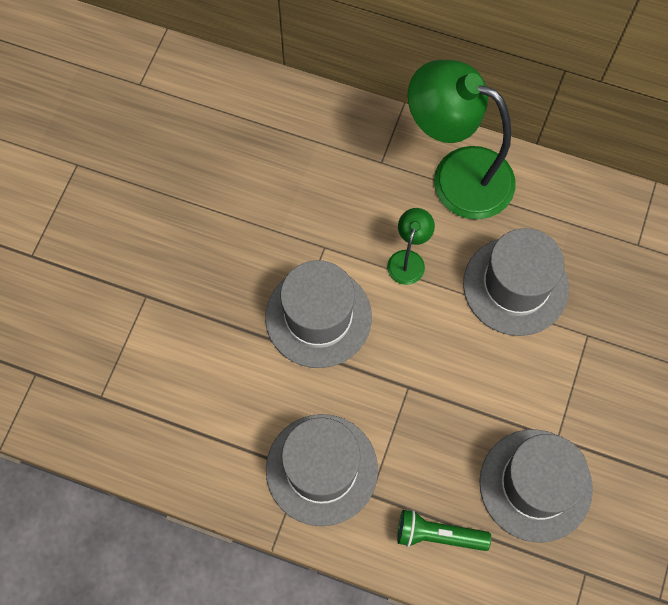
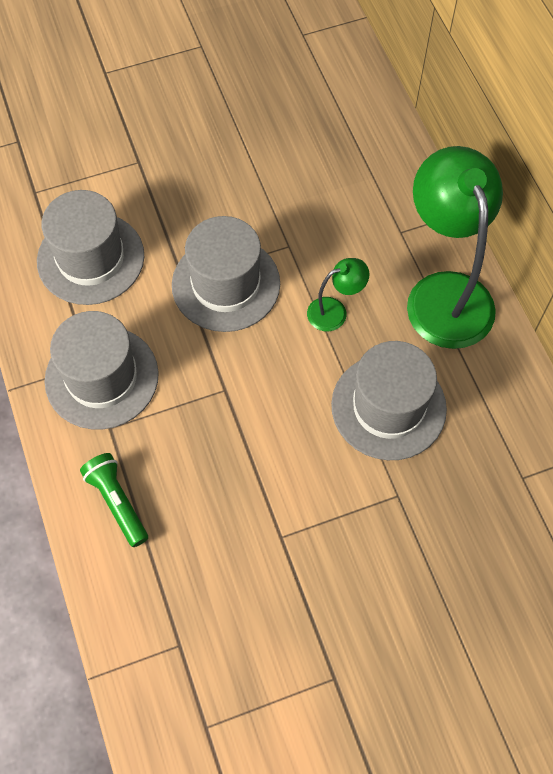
camera: 50 degrees right, 5 degrees down
grey hat [479,429,593,543] -> grey hat moved to [37,190,144,305]

